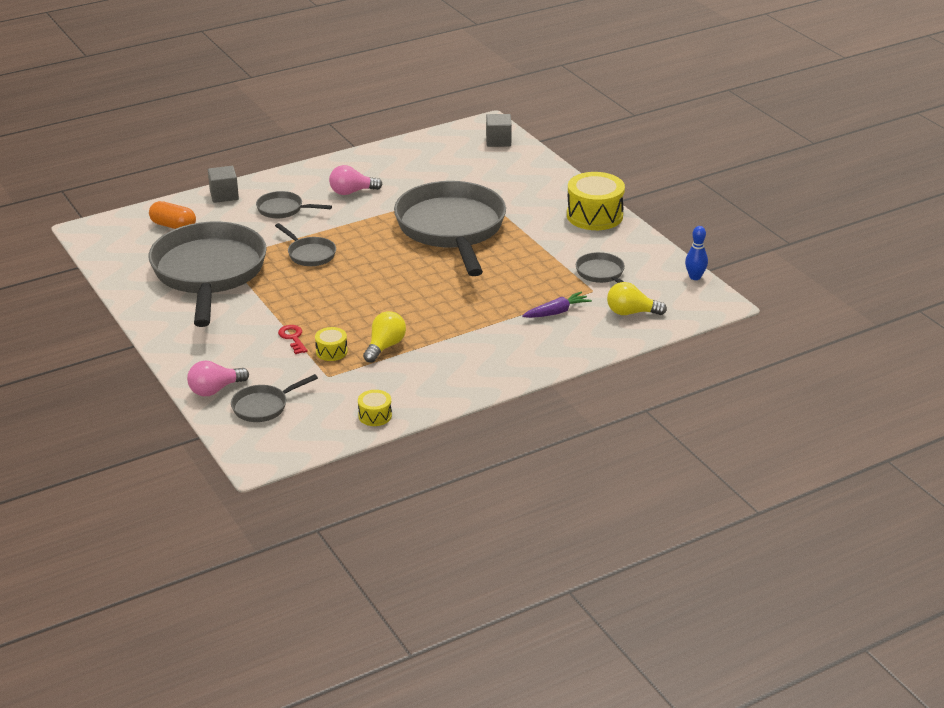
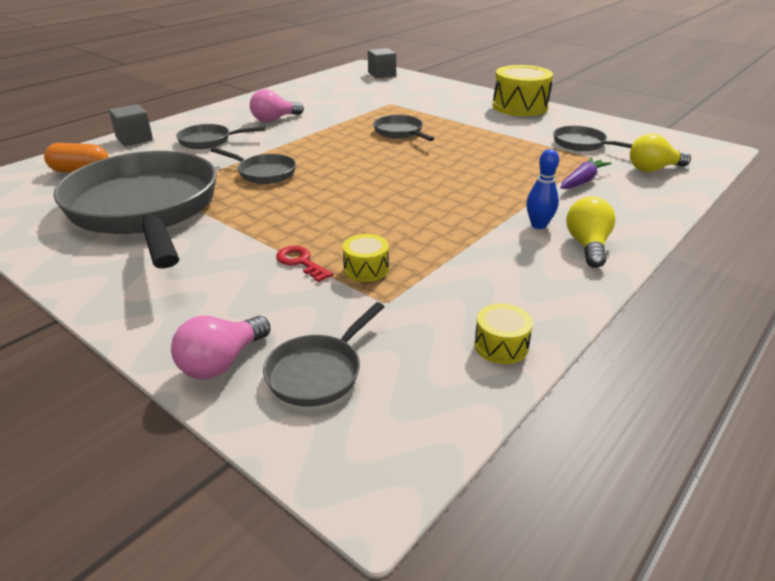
camera: 20 degrees left, 0 degrees up
yellow light bulb [363,311,406,363] -> yellow light bulb moved to [566,196,616,268]
grey pan [394,181,506,276] -> grey pan [373,115,434,141], size x0.42
blue bowling pin [685,226,708,280] -> blue bowling pin moved to [526,149,559,229]

